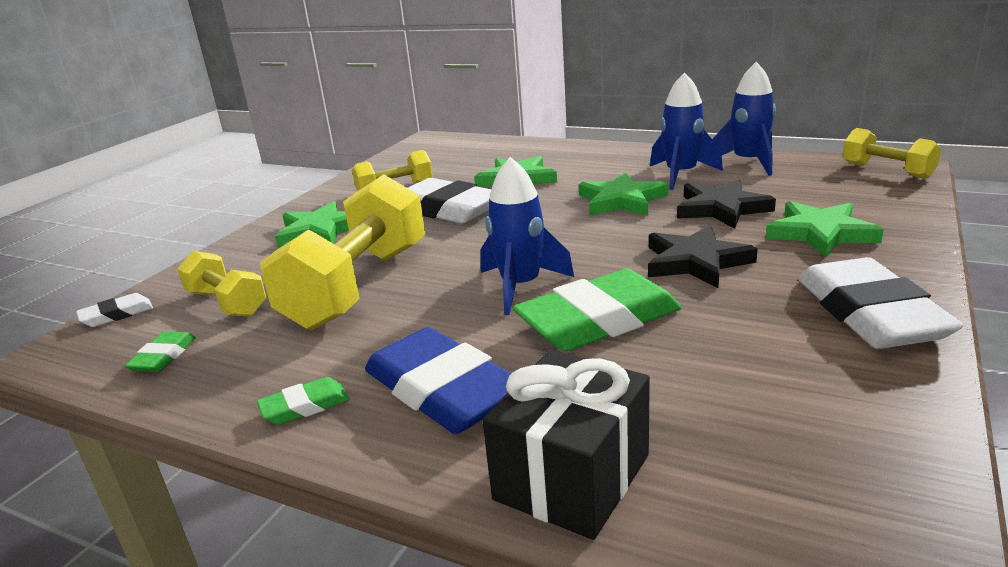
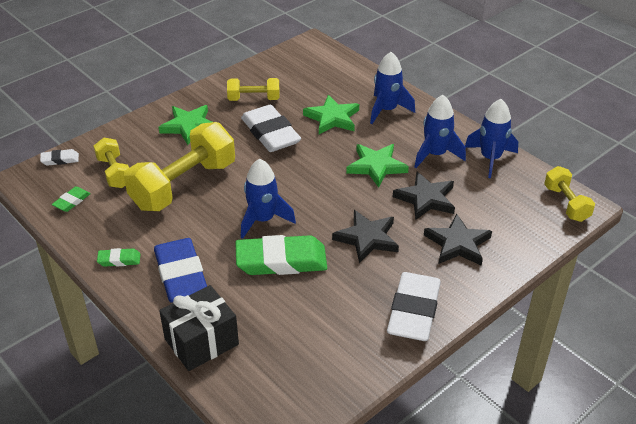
camera: 20 degrees right, 15 degrees up
green star [766,201,884,258] -> black star [424,214,492,266]
none -> blue rocket [370,52,415,124]

